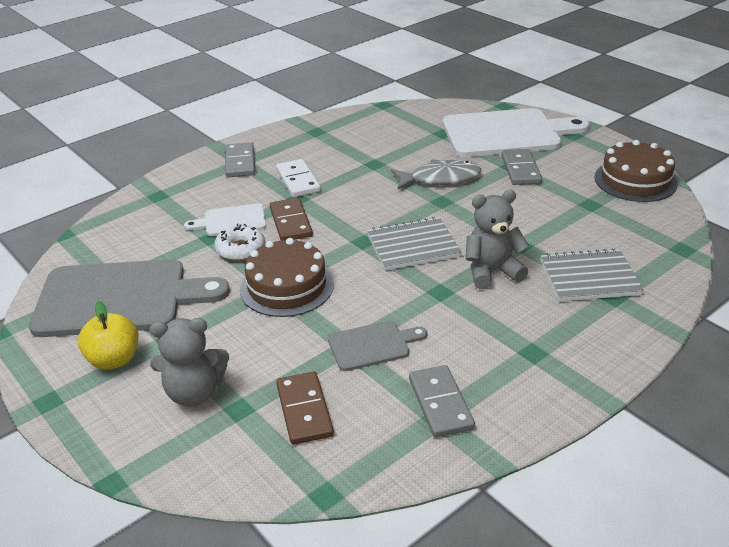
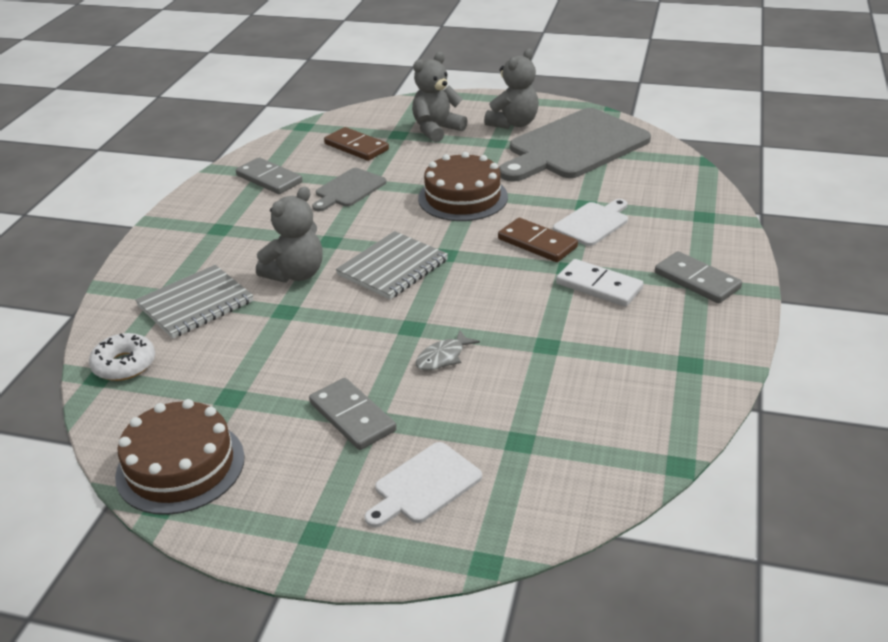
camera: 145 degrees right, 0 degrees up
yellow apple [78,301,138,370] -> grey teddy bear [484,48,539,129]
white donut [214,224,265,261] -> white donut moved to [89,333,155,381]
grey fish [391,159,481,189] -> grey fish [416,330,480,371], size x0.57
white cutting board [443,108,590,157] -> white cutting board [365,442,482,528], size x0.48

